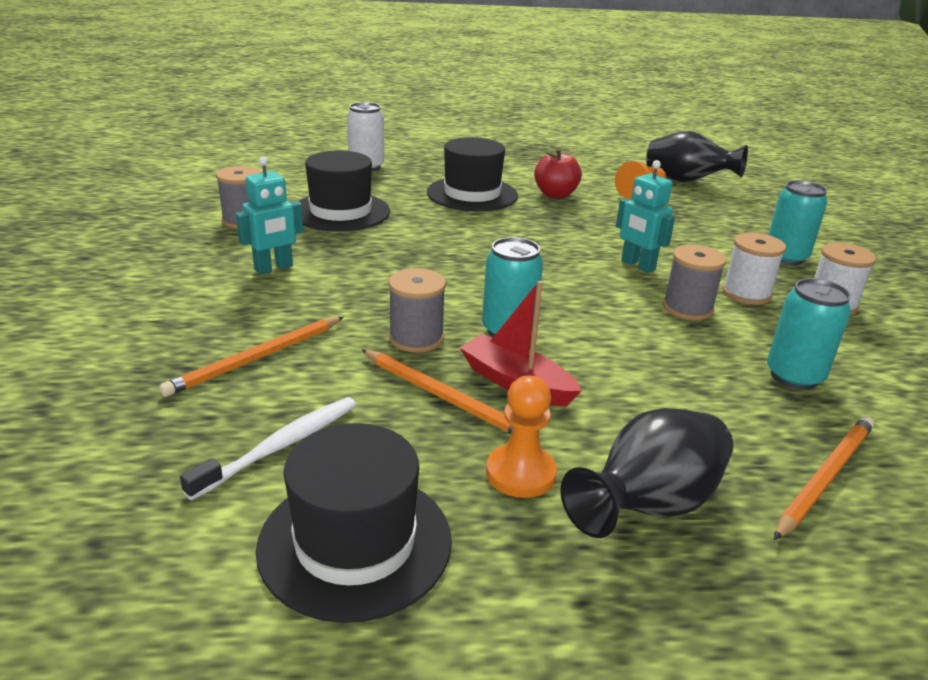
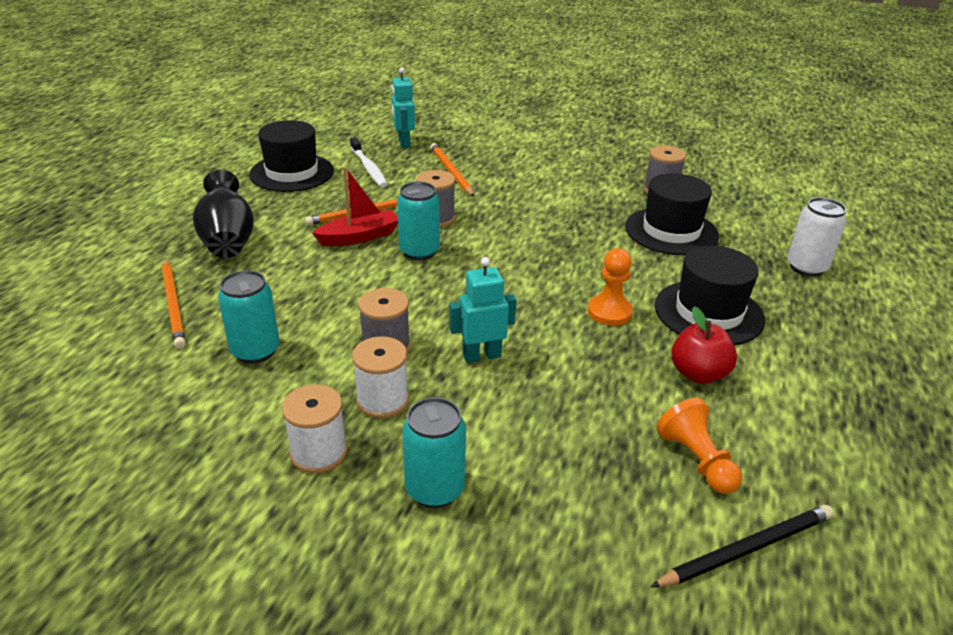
camera: 115 degrees right, 5 degrees up
turquoise robot [236,157,304,274] -> turquoise robot moved to [392,67,415,148]
orange pawn [486,375,557,498] -> orange pawn moved to [588,248,633,326]
black vase [646,131,748,182] -> black pencil [651,505,834,587]

